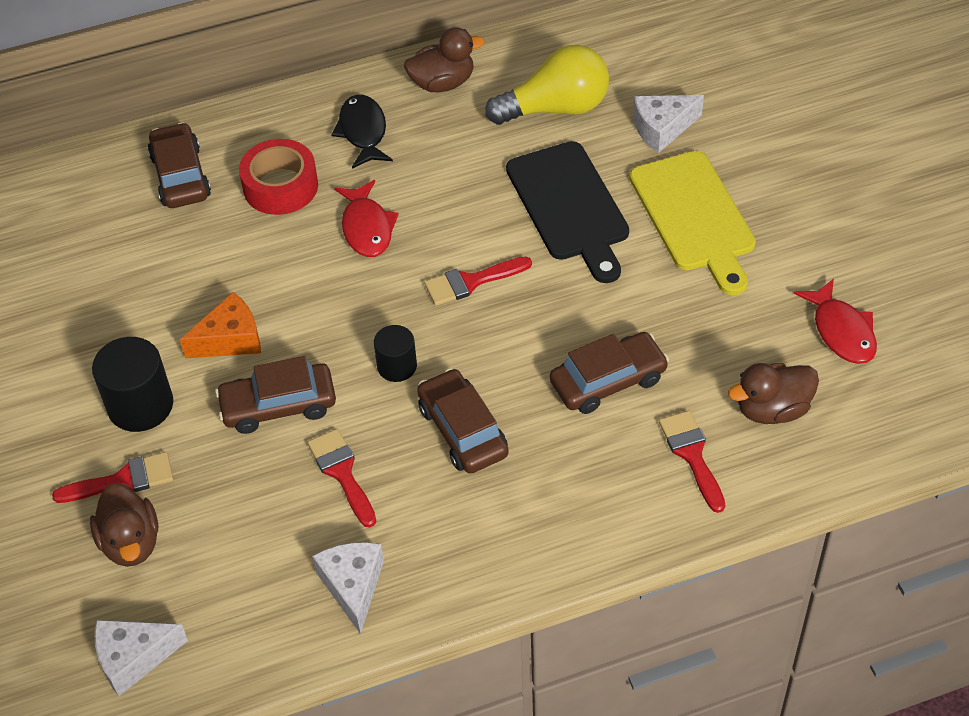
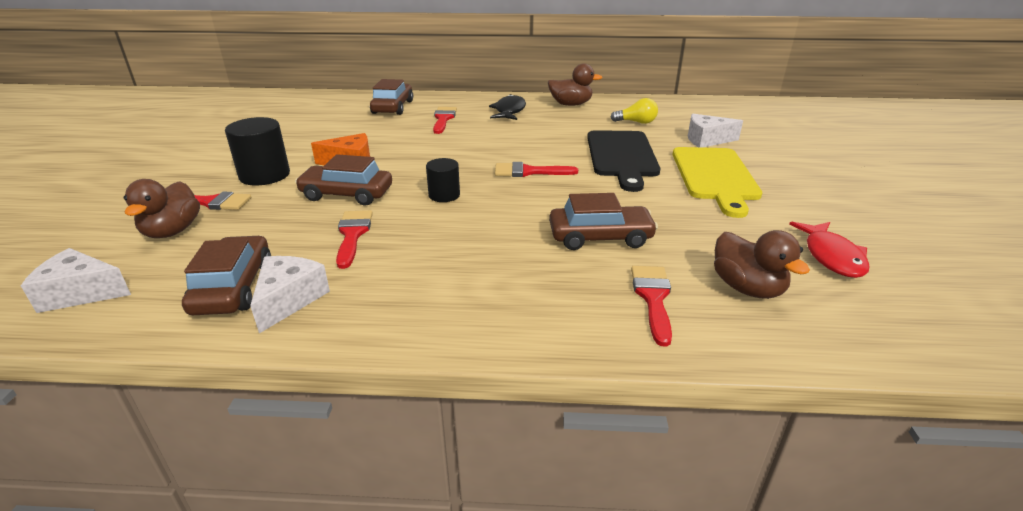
camera: 20 degrees right, 20 degrees down
red tape [239,139,318,215] -> red brush [433,107,457,134]
red fish [334,180,399,257] -> none
brown car [417,368,509,474] -> brown car moved to [182,235,271,315]
yellow light bulb [485,45,609,125] -> yellow light bulb [610,98,658,124], size x0.53
brown duck [728,363,819,424] -> brown duck turned 120 degrees counterclockwise [714,230,810,299]

